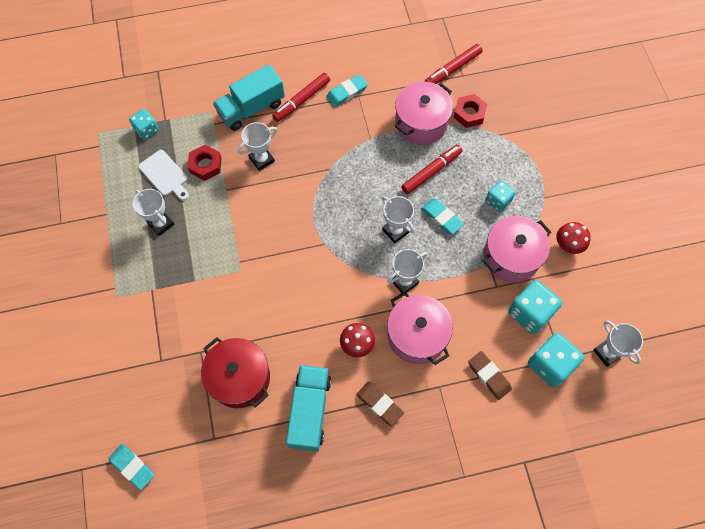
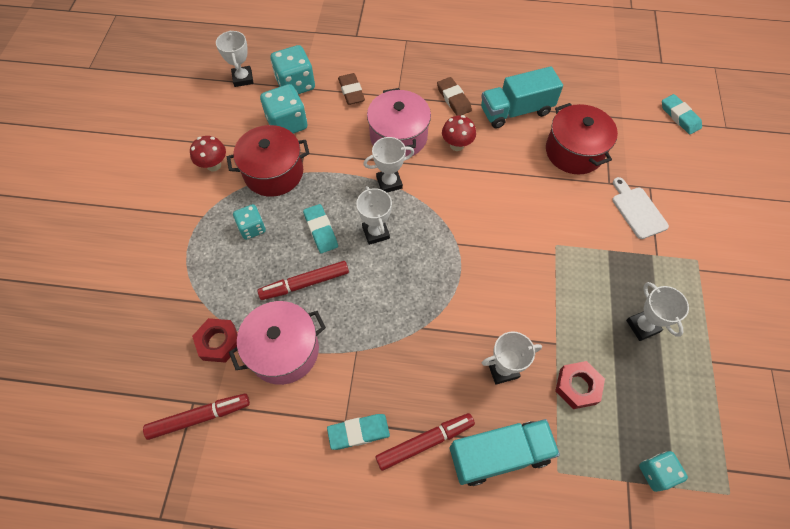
camera: 160 degrees left, 5 degrees down
white cutting board [139,150,189,201] -> white cutting board moved to [612,177,669,239]
turquoise truck [286,365,331,451] -> turquoise truck turned 45 degrees clockwise [481,66,563,128]
pink pot [483,216,551,283] -> red pot [227,125,309,197]

